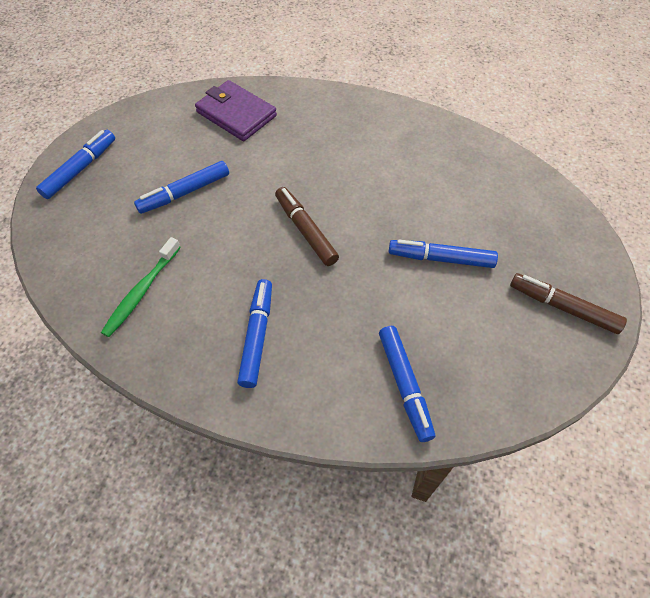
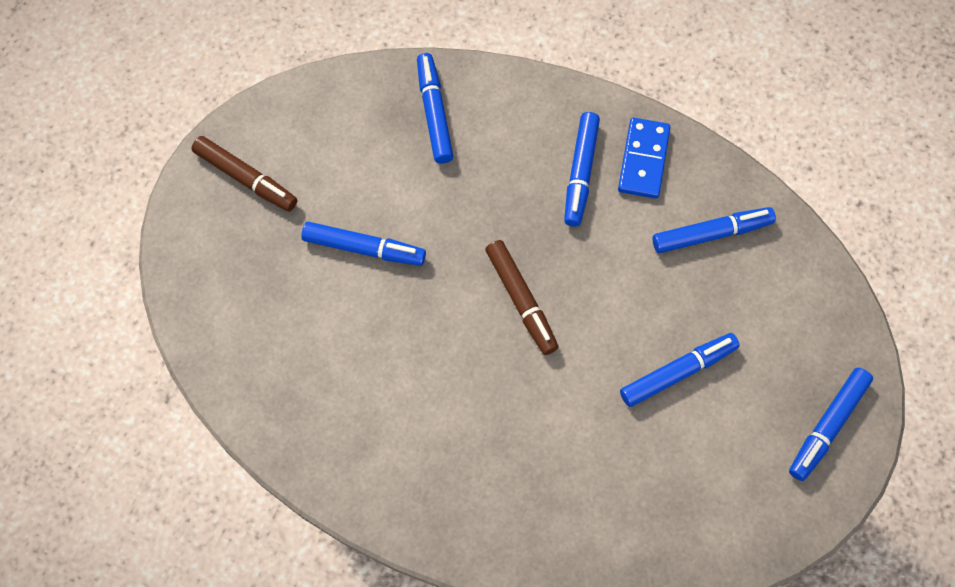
camera: 175 degrees left, 10 degrees up
green toothbrush [101,237,181,337] -> blue marker [653,207,776,253]
purple wallet [195,80,277,141] -> none
none -> blue domino [618,118,671,199]

